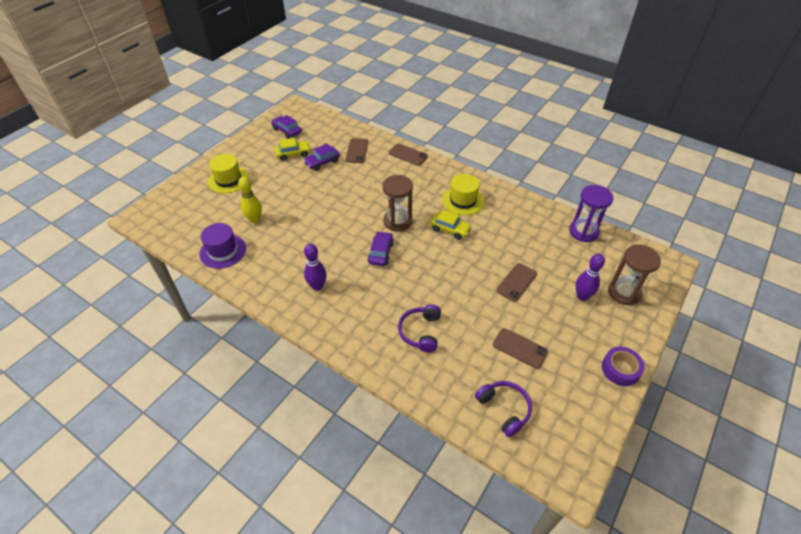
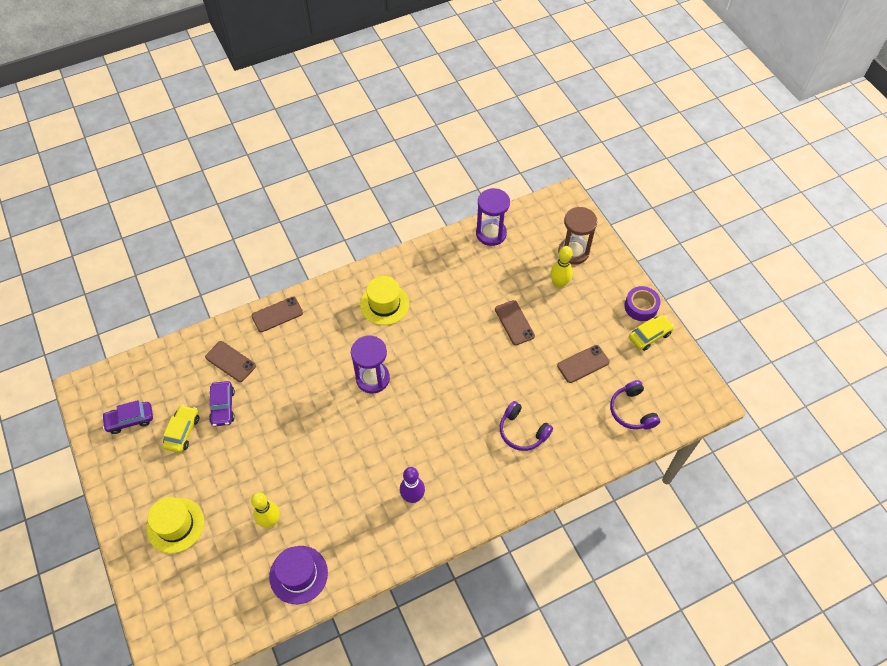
camera: 60 degrees left, 10 degrees up
purple car [368,231,394,266] -> none
brown hourglass [382,175,413,232] -> purple hourglass [351,336,390,394]
yellow car [430,210,472,240] -> yellow car moved to [629,315,674,351]
purple headphones [475,381,532,437] -> purple headphones turned 105 degrees counterclockwise [610,380,660,430]
purple bowling pin [575,254,605,301] -> yellow bowling pin [550,246,573,289]

